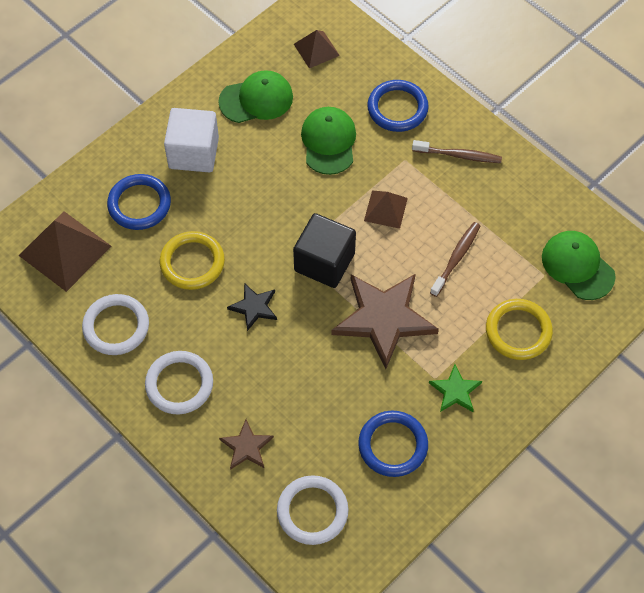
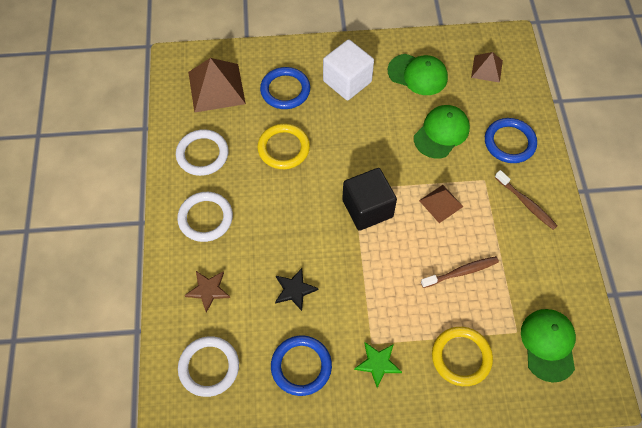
camera: 40 degrees right, 0 degrees up
black star [227,283,277,331] -> black star moved to [275,268,318,311]
brown star [332,274,439,369] -> none

